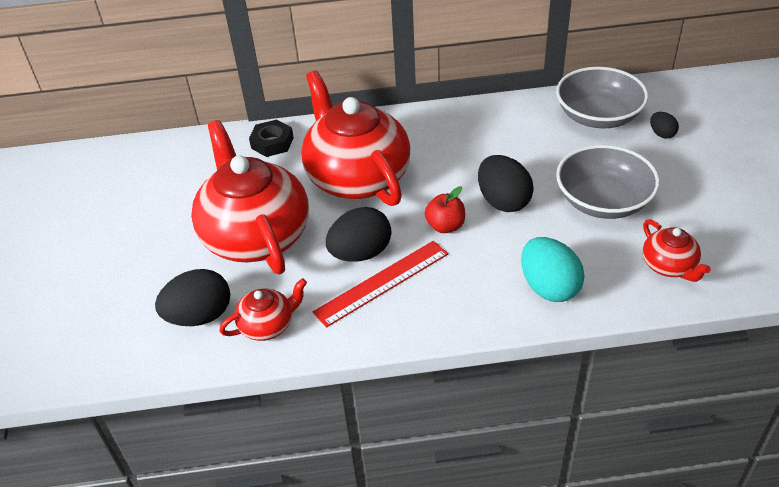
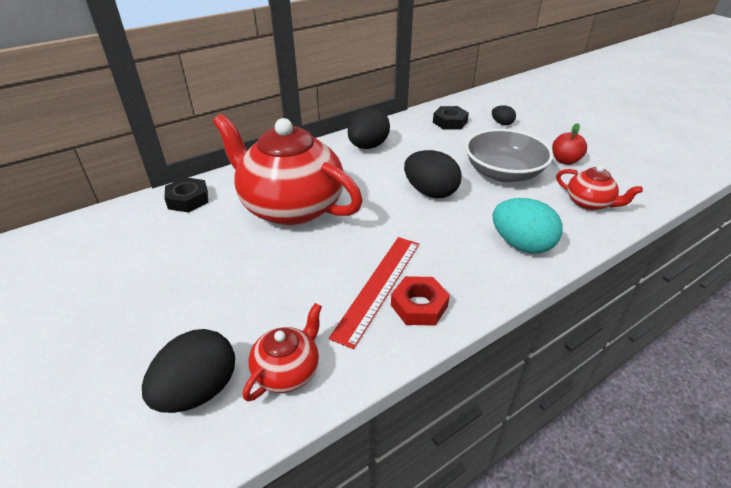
camera: 30 degrees left, 5 degrees down
red teapot [191,120,309,274] -> none
black egg [326,207,391,262] -> black egg moved to [348,107,390,149]
red apple [425,186,465,233] -> red apple moved to [552,123,587,165]
grey bowl [556,67,648,129] -> black nut [433,106,469,130]
none -> red nut [391,276,450,326]

